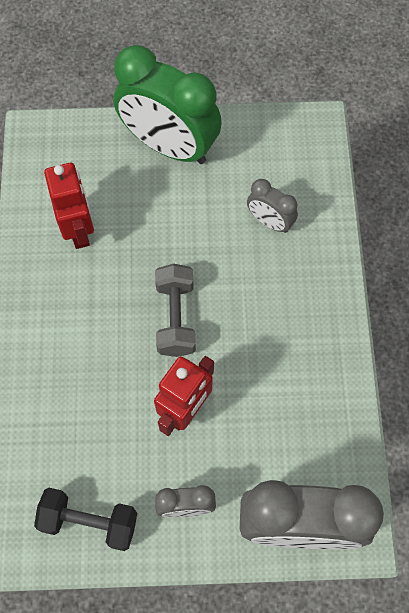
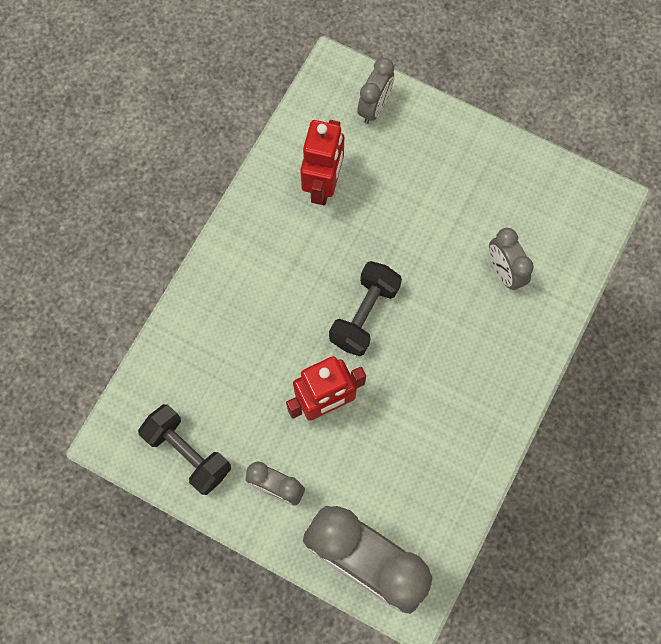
camera: 30 degrees right, 5 degrees up
green clock [113,45,222,164] -> none
grey dumbbell [155,264,196,357] -> black dumbbell [329,261,402,356]
none -> grey clock [357,58,394,124]

